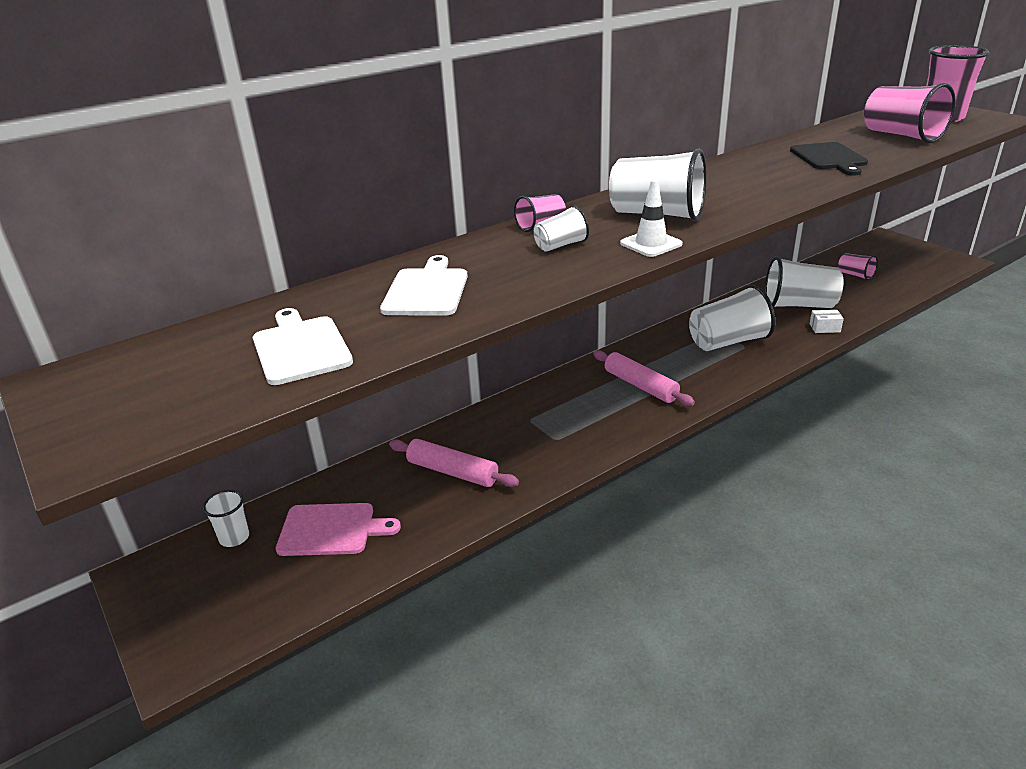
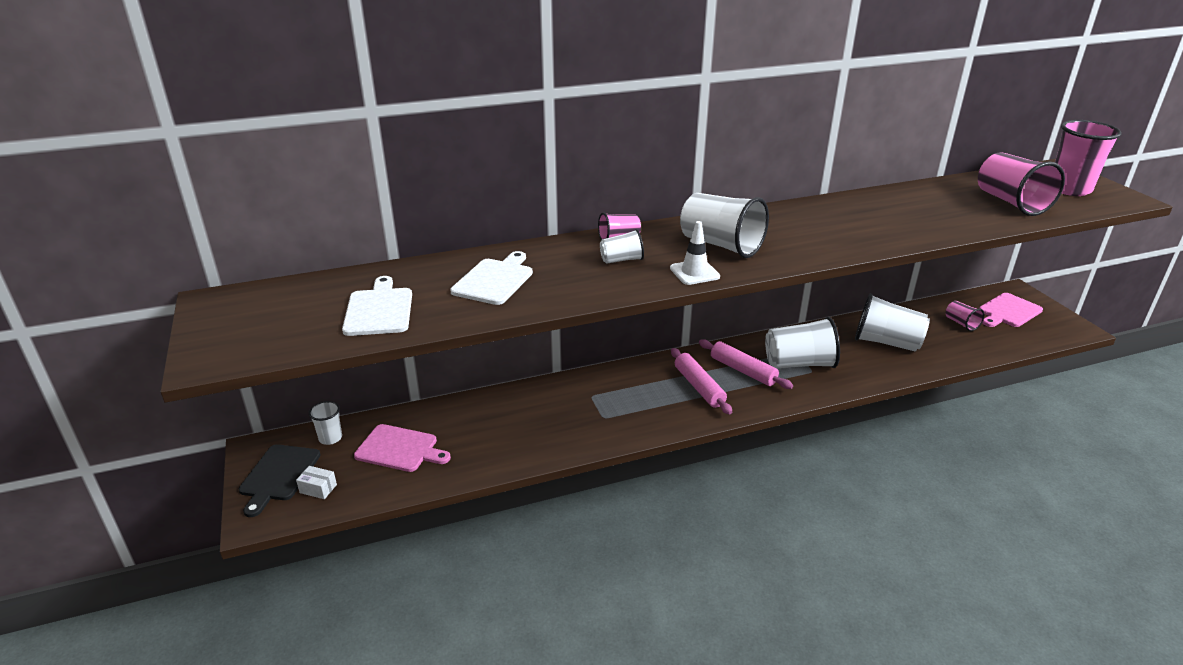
camera: 15 degrees right, 0 degrees up
pink rolling pin [389,439,519,487] -> pink rolling pin moved to [699,339,793,389]
black cutting board [790,142,868,176] -> black cutting board moved to [239,444,321,517]
white box [810,310,844,333] -> white box moved to [296,466,337,499]
none -> pink cutting board [979,293,1043,327]

